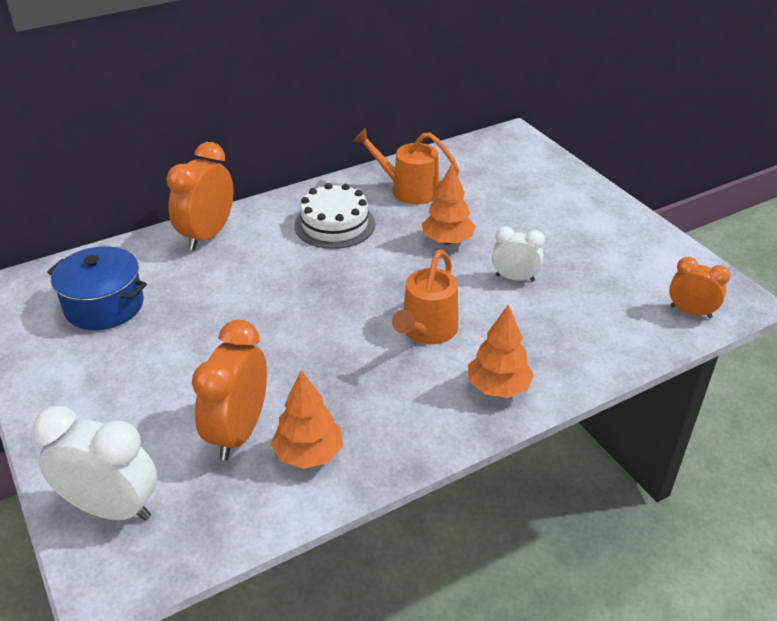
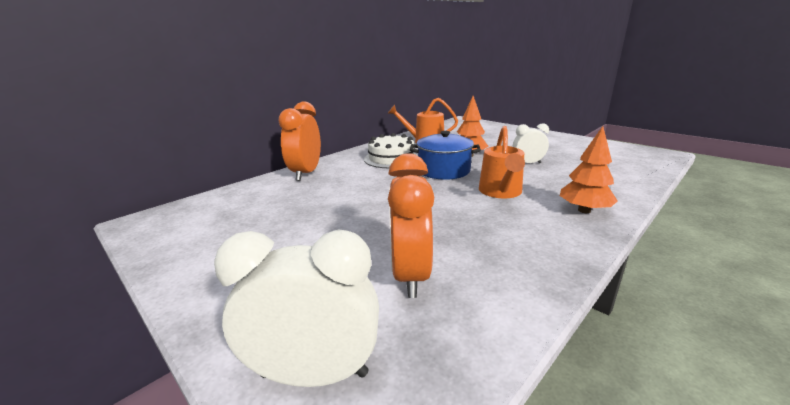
camera: 15 degrees left, 15 degrees down
blue pot [47,246,147,330] -> blue pot moved to [410,131,481,180]
orange tree [271,370,343,469] -> none
orange clock [669,257,730,318] -> none

